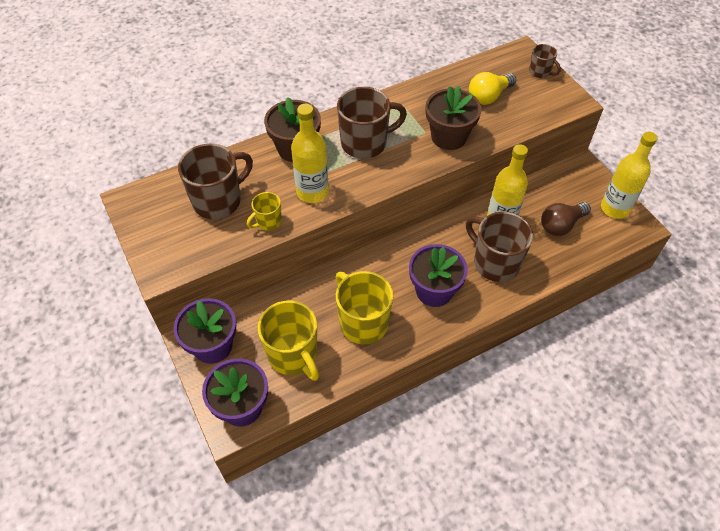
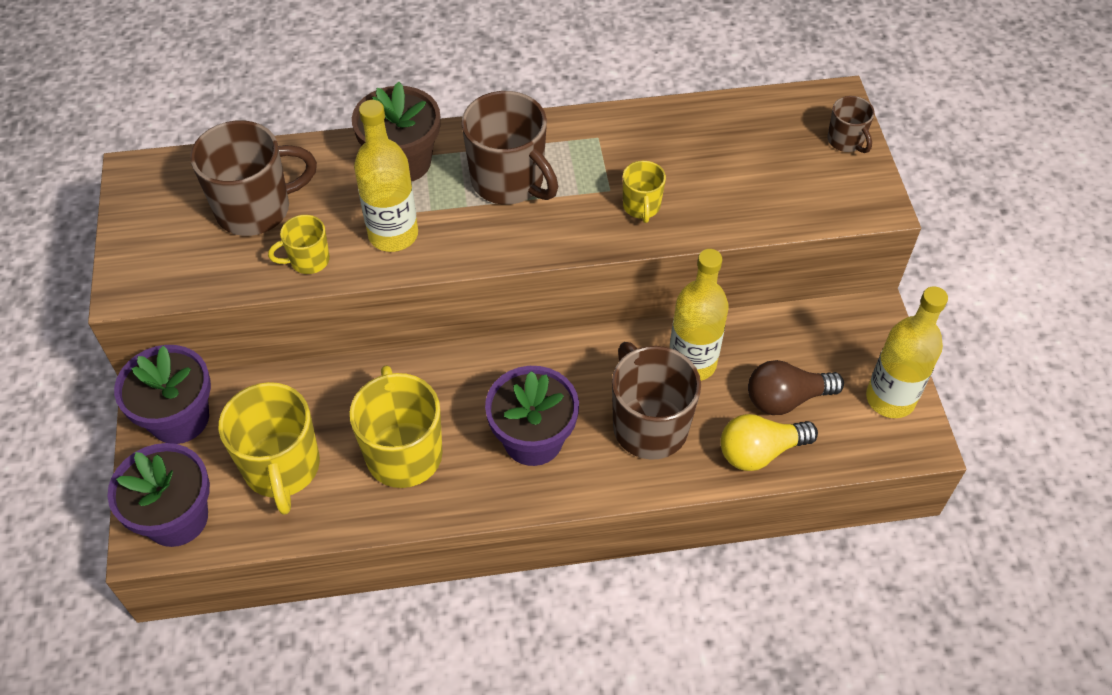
camera: 20 degrees right, 0 degrees up
brown mug [337,87,407,159] -> brown mug turned 45 degrees clockwise [461,91,558,205]
brown flower pot [425,86,482,150] -> yellow mug [623,161,666,223]
yellow light bulb [469,72,516,105] -> yellow light bulb moved to [720,414,818,471]

